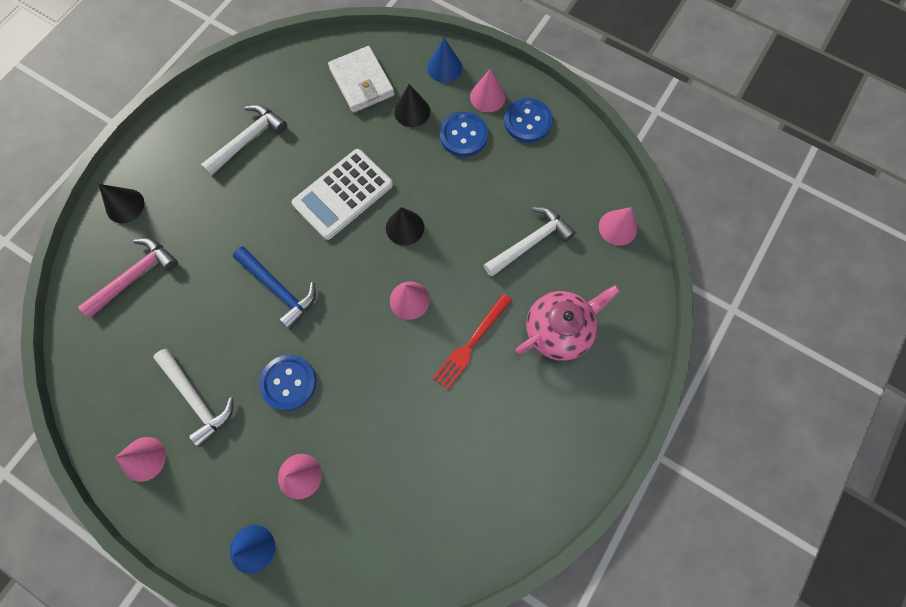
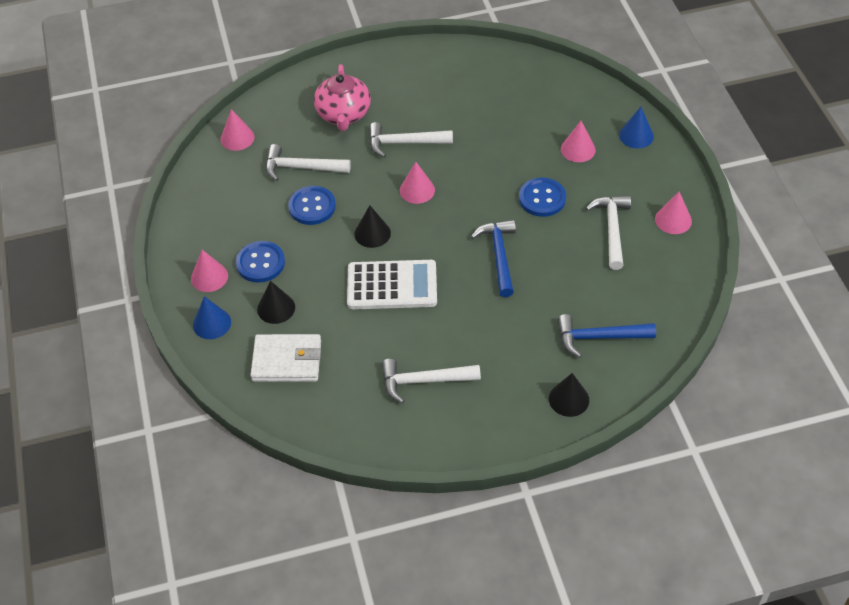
camera: 135 degrees left, 20 degrees down
pink hammer [78,238,178,318] -> blue hammer [558,314,656,358]
white wallet [328,46,394,113] -> white wallet turned 75 degrees clockwise [250,334,321,382]
red fork [433,294,512,390] -> white hammer [369,122,453,157]
blue button [504,98,553,143] -> blue button moved to [288,186,336,225]
pink teapot [516,285,620,361] -> pink teapot turned 105 degrees counterclockwise [314,64,371,131]

